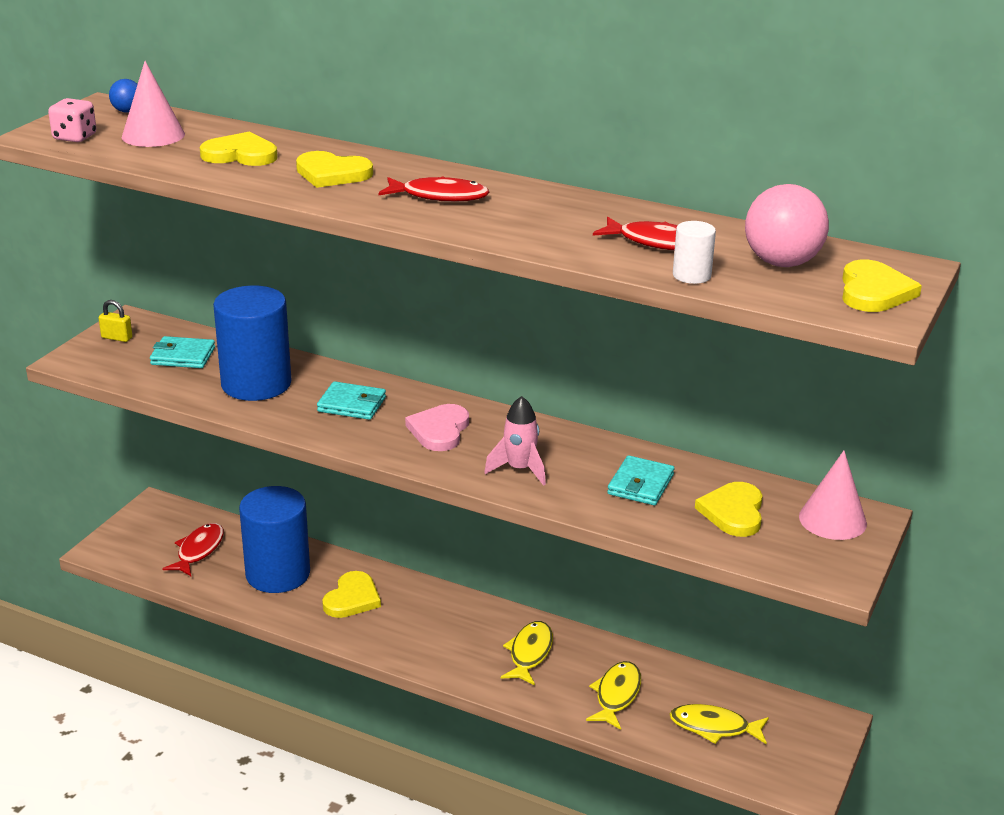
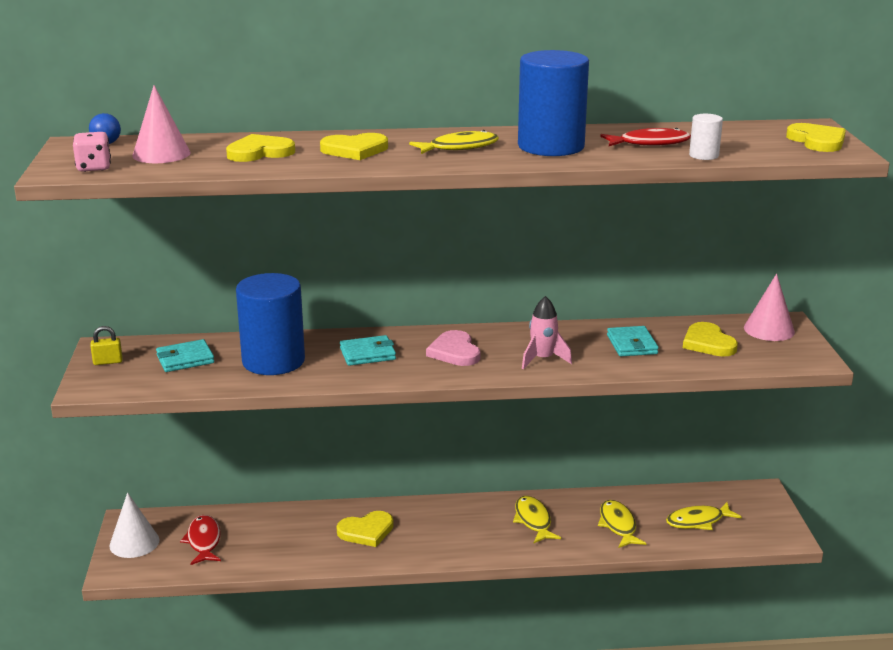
camera: 30 degrees left, 5 degrees down
blue cylinder [239,486,310,593] -> blue cylinder moved to [518,50,589,156]
yellow heart [322,571,381,618] -> yellow heart turned 75 degrees clockwise [336,511,394,547]
red fish [379,176,490,202] -> yellow fish [409,130,499,154]
pink ball [745,184,829,267] -> none
none -> white cone [109,492,160,558]

